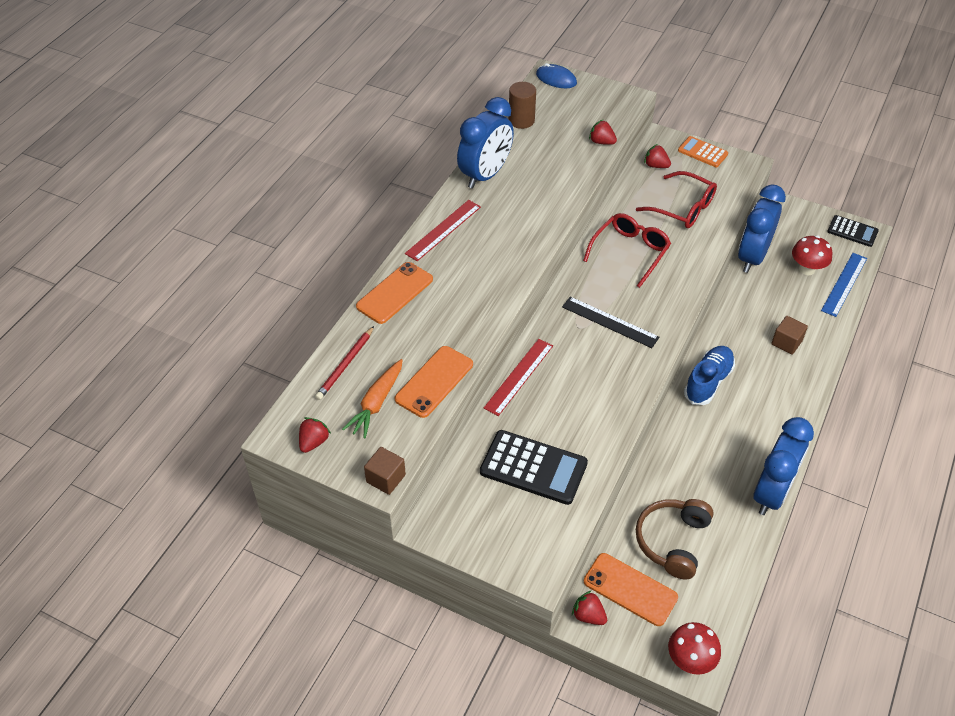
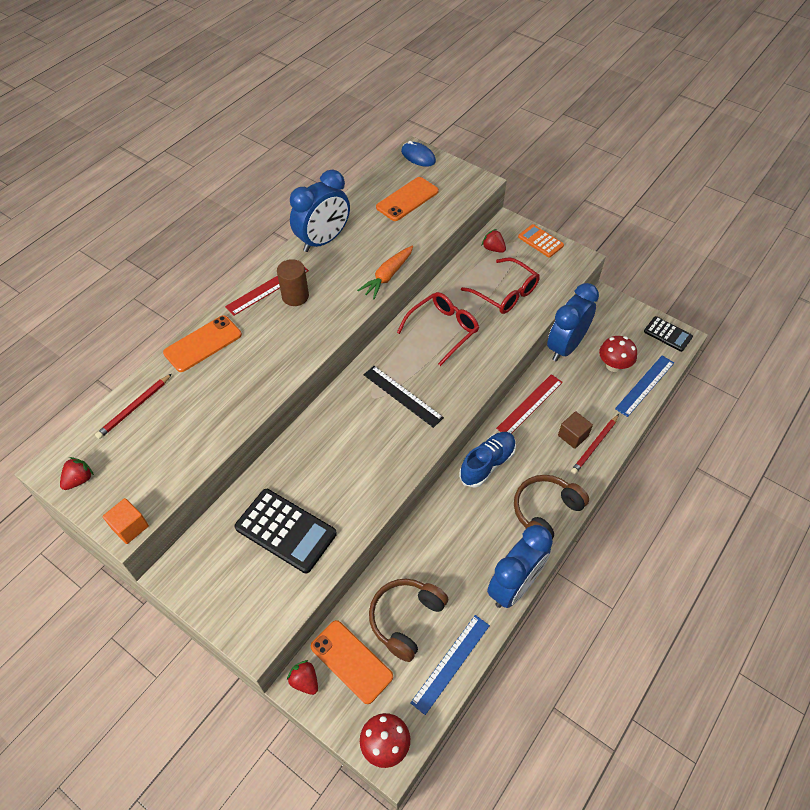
camera: 10 degrees right, 5 degrees up
orange carrot [342,359,403,438] -> orange carrot moved to [357,246,413,299]
brown cube [364,447,406,495] -> orange cube [103,498,149,544]
orange phone [395,346,473,418] -> orange phone moved to [376,177,439,221]
red ruler [483,339,553,416] -> red ruler moved to [496,374,563,434]
brown cylinder [509,82,536,129] -> brown cylinder moved to [277,259,309,306]
red strawberry [589,120,617,145] -> none
none -> blue ruler [410,615,490,715]
none -> brown headphones [514,475,589,539]
none -> red pencil [571,414,619,475]

